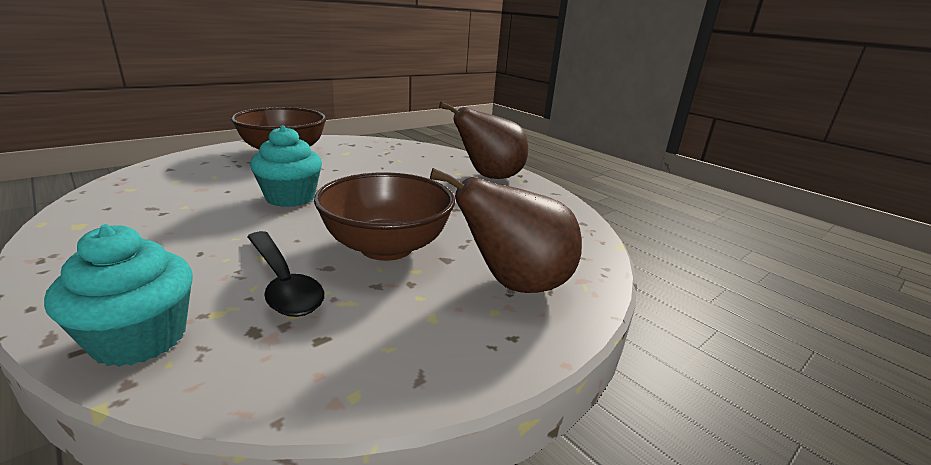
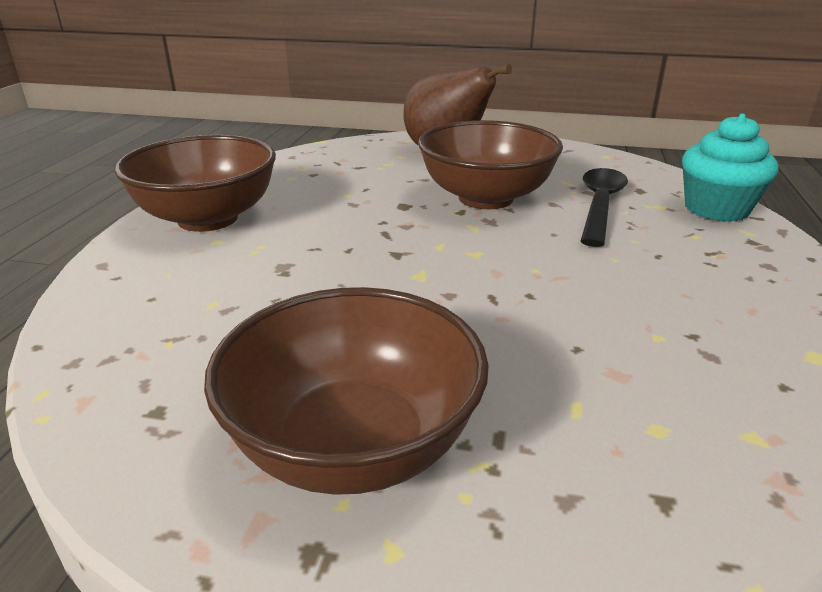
camera: 125 degrees left, 5 degrees up
turquoise cupcake [250,125,322,207] -> none
brown pear [439,102,528,179] -> brown bowl [114,135,276,232]

